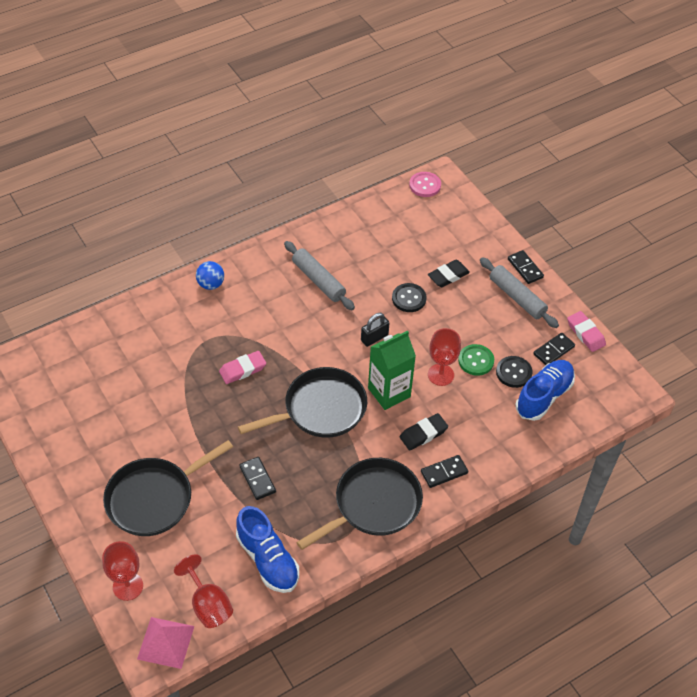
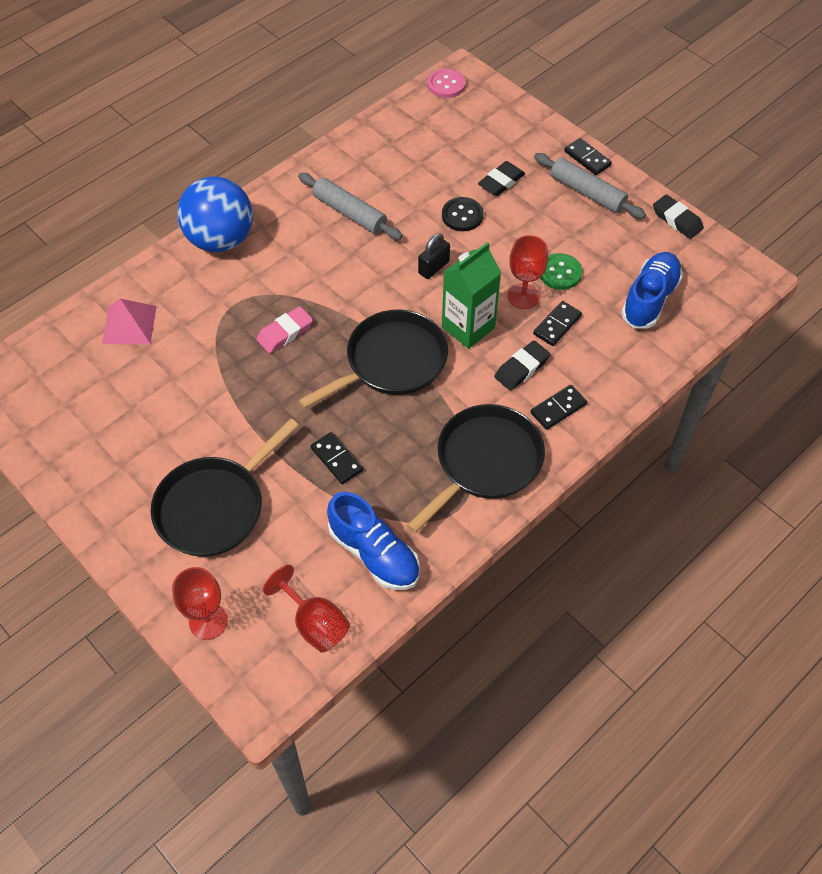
camera: 10 degrees left, 5 degrees up
pink pyramid [137,617,194,669] -> pink pyramid moved to [102,299,157,344]
blue ball [196,261,224,290] -> blue ball [177,177,253,252], size x2.08
black button [496,356,533,388] -> none
black domino [533,333,575,365] -> black domino moved to [533,301,582,346]
pink eraser [567,311,606,352] -> black eraser [653,194,704,239]

